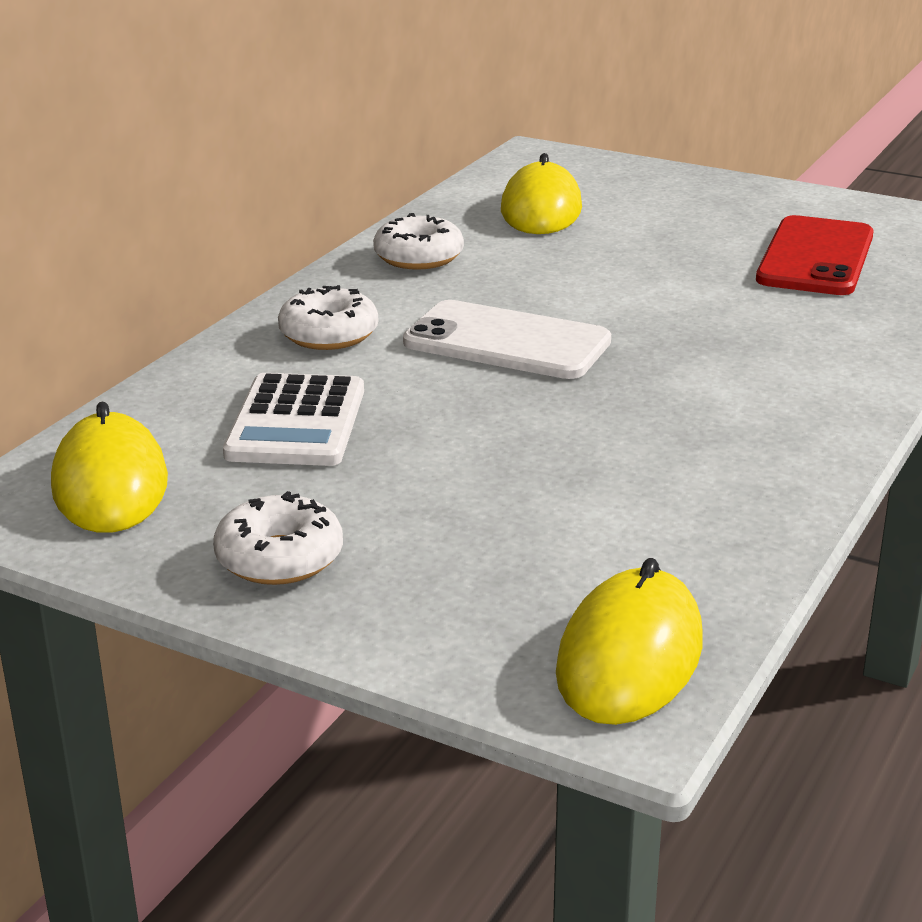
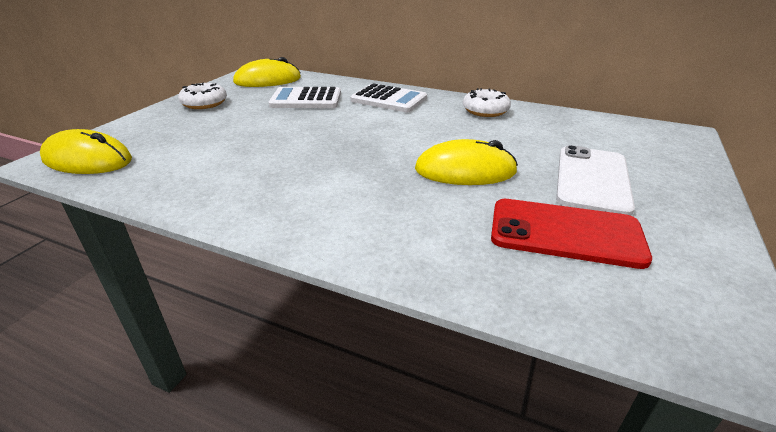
camera: 85 degrees right, 5 degrees up
white donut [278,285,378,350] -> white calculator [350,83,427,112]
white phone [403,300,611,379] -> white phone moved to [556,145,635,216]
yellow mouse [501,153,582,234] -> yellow mouse moved to [415,139,518,185]

